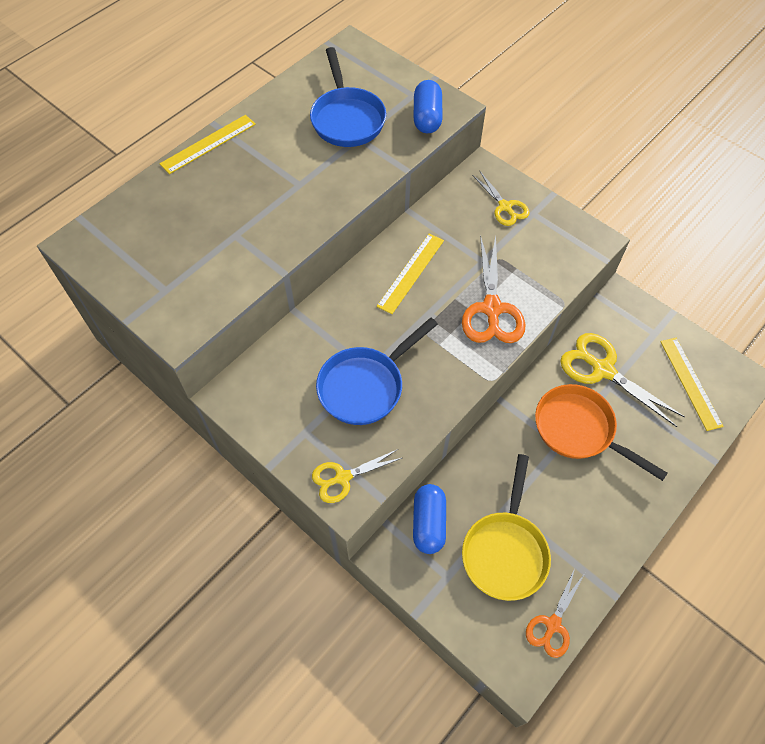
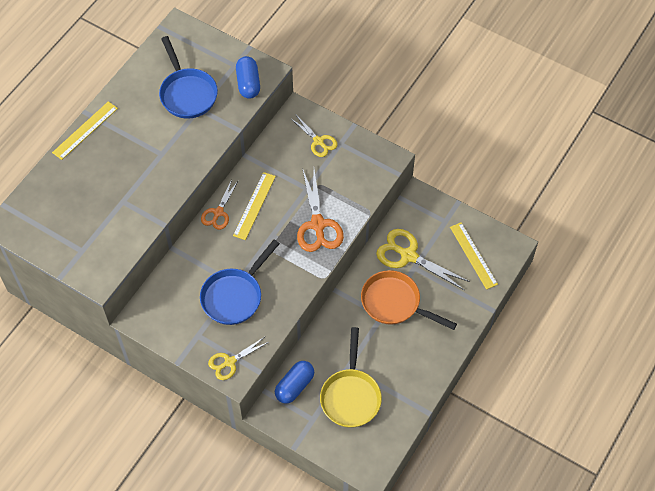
camera: 10 degrees left, 0 degrees up
blue capsule [413,484,446,554] -> blue capsule turned 45 degrees clockwise [275,361,314,404]
orange scissors [526,568,585,658] -> orange scissors moved to [201,179,238,230]

